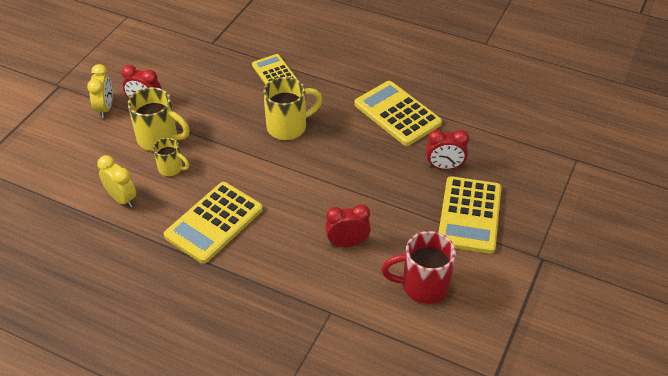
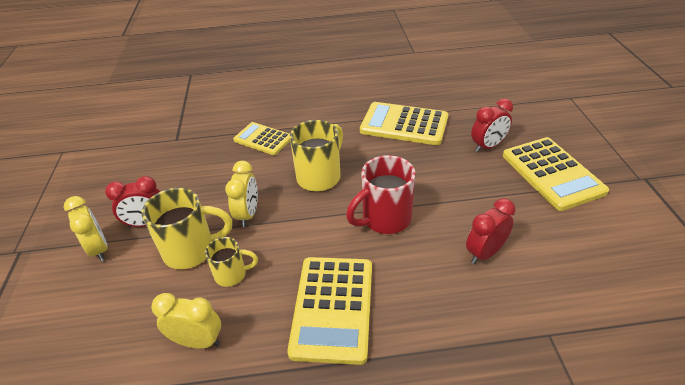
camera: 30 degrees left, 5 degrees down
red mug [381,231,456,304] -> red mug moved to [346,155,416,234]
none -> yellow clock [225,161,258,227]

